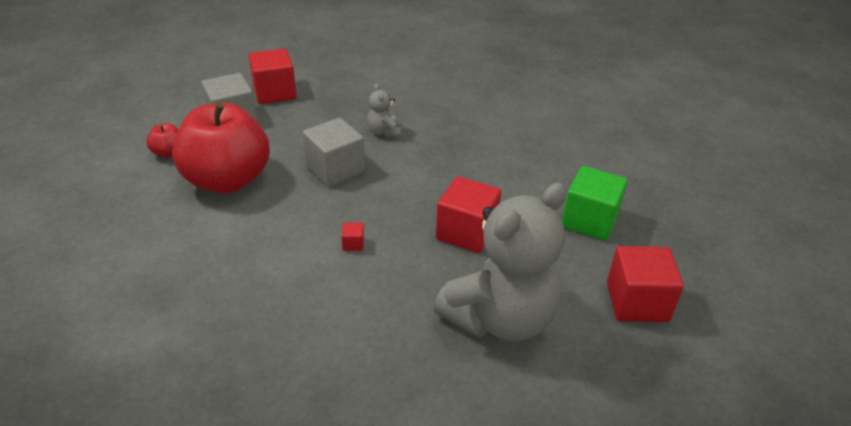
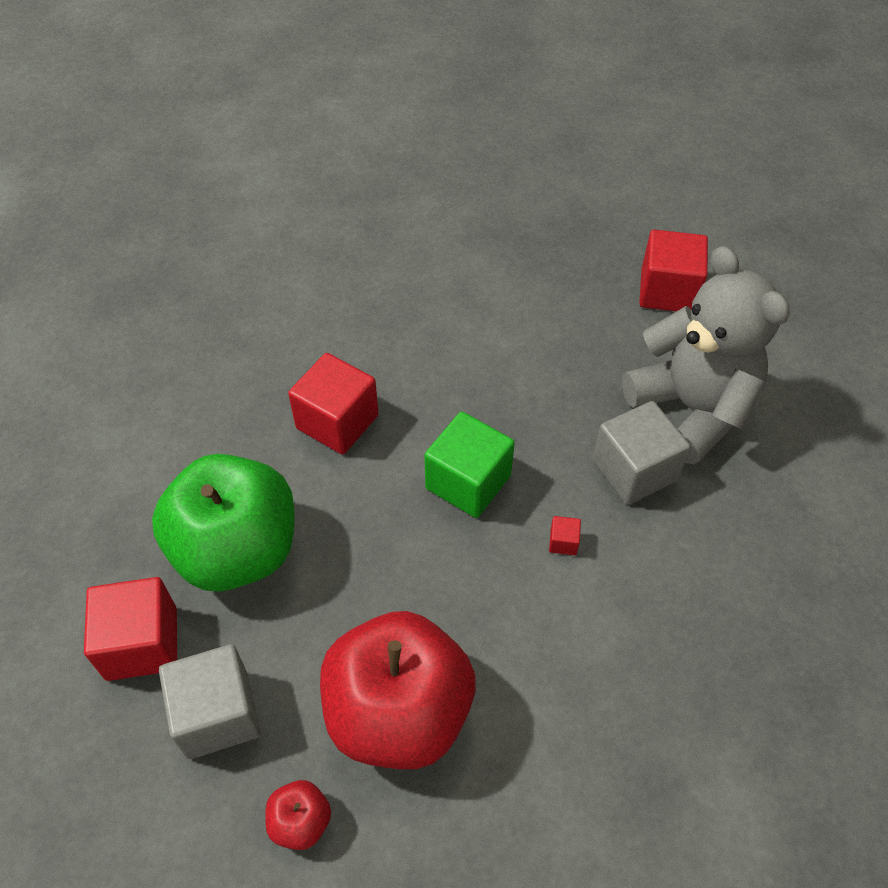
camera: 80 degrees left, 15 degrees up
grey cube [303,118,365,187] -> grey cube moved to [593,401,690,505]
grey teddy bear [367,84,401,137] -> none
red cube [436,176,501,253] -> red cube moved to [288,353,379,455]
green cube [562,166,628,241] -> green cube moved to [424,412,515,518]
none -> green apple [152,454,295,592]

